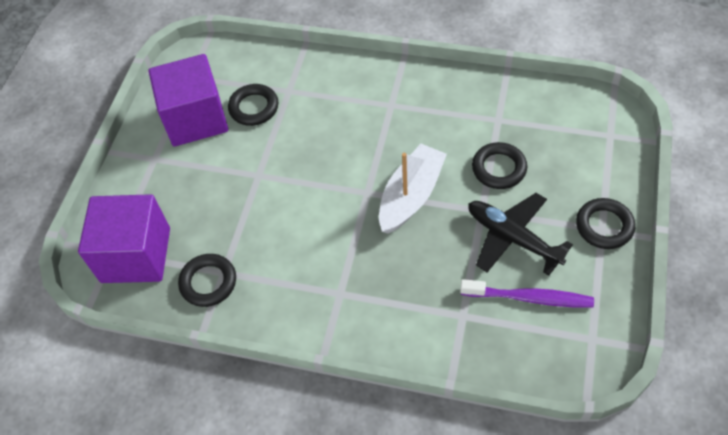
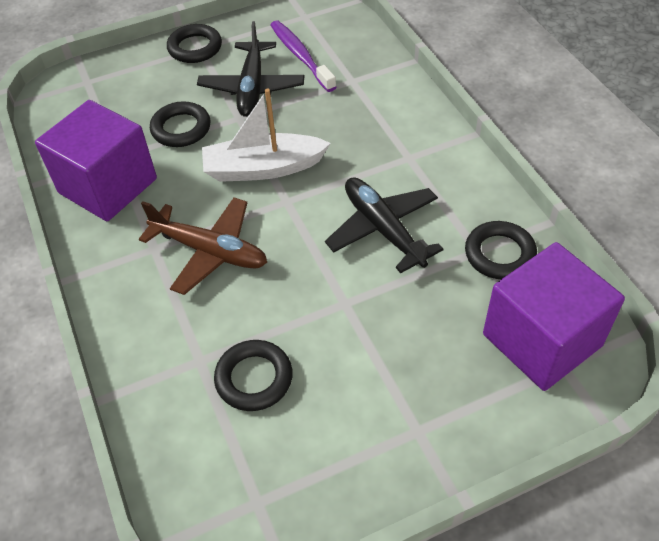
camera: 130 degrees left, 5 degrees down
purple cube [149,54,228,146] -> purple cube moved to [35,100,157,221]
none -> brown plane [139,197,267,295]
none -> black plane [325,177,444,273]

